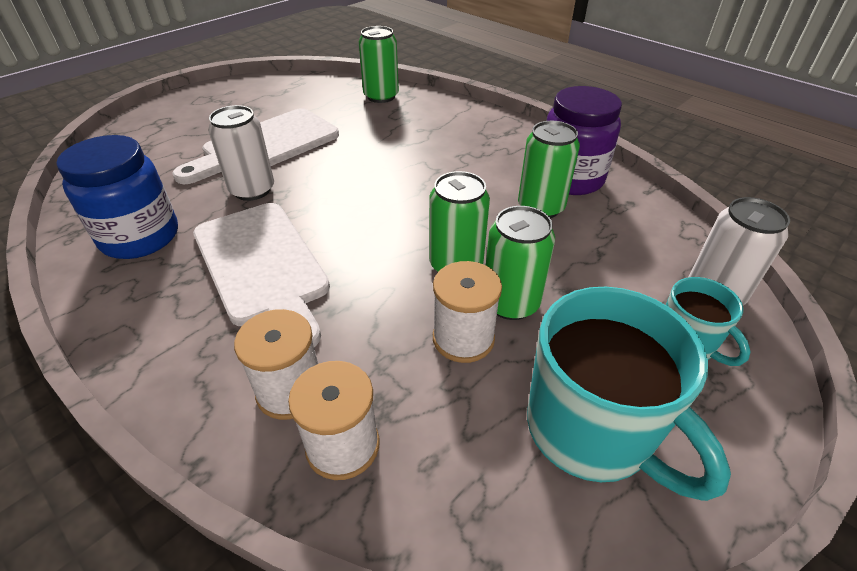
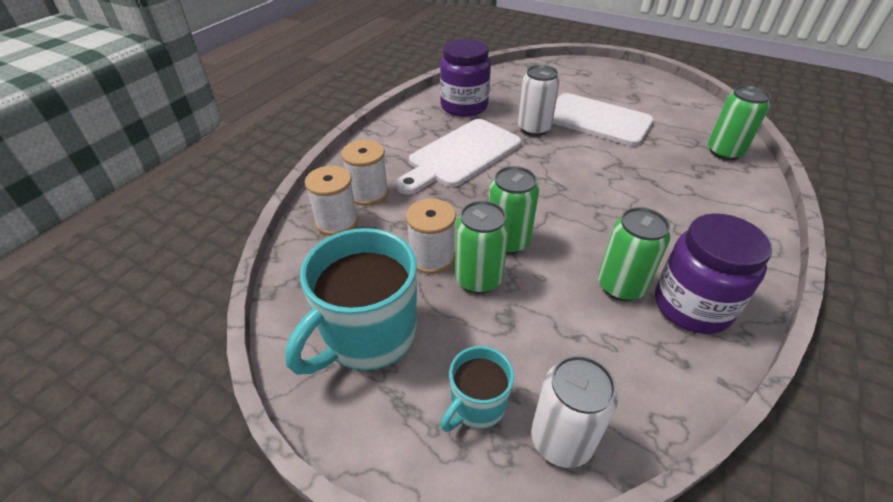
camera: 75 degrees right, 0 degrees up
blue jar [56,135,178,259] -> purple jar [440,39,491,117]

